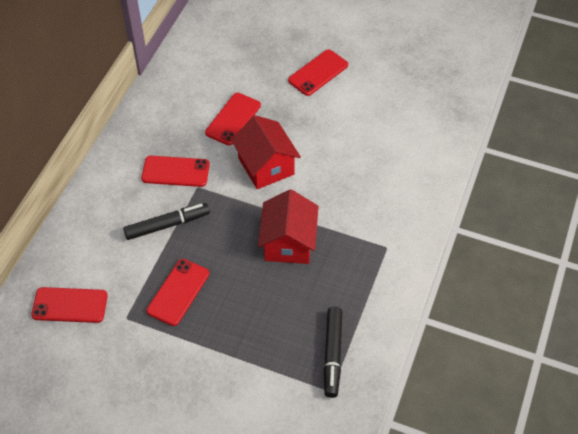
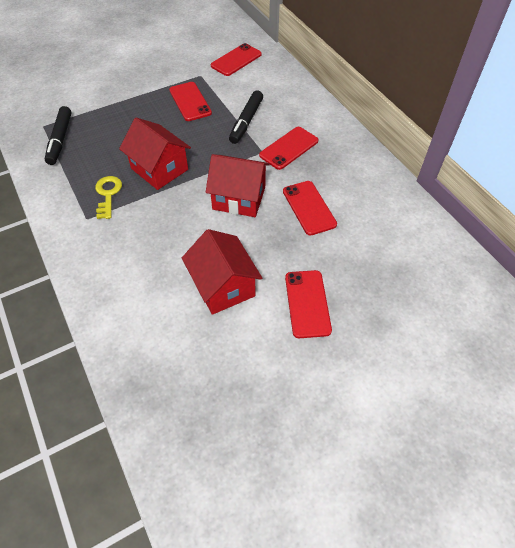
camera: 130 degrees right, 0 degrees up
black marker [324,307,342,398] -> black marker turned 135 degrees counterclockwise [45,106,71,165]
none -> yellow key [95,176,122,219]
none -> red house [182,229,262,315]

